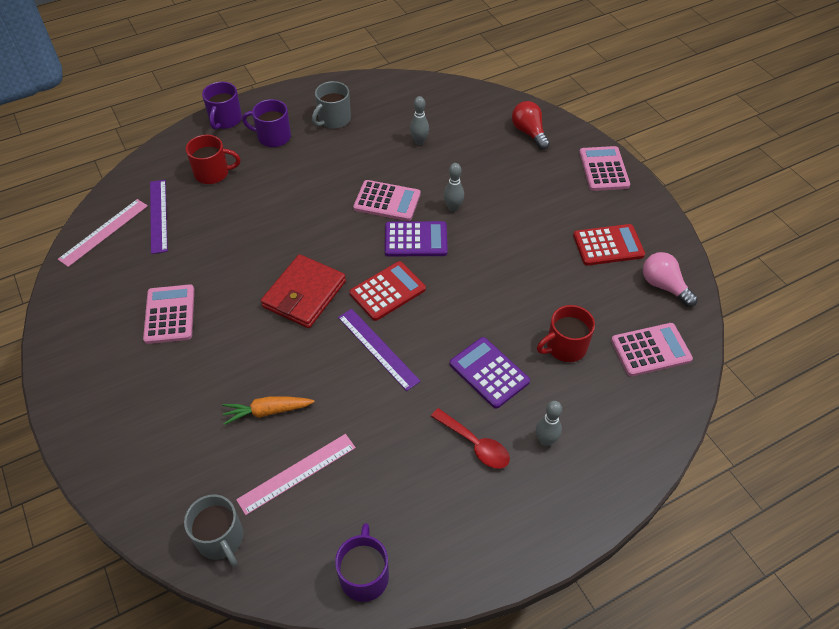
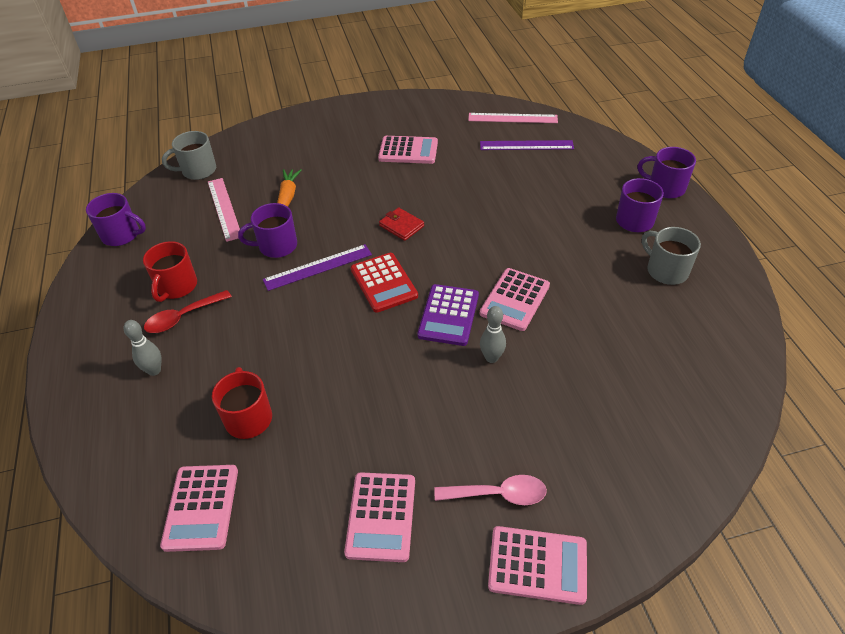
camera: 105 degrees right, 5 degrees down
pink ruler [58,199,148,267] -> pink ruler turned 45 degrees counterclockwise [468,113,558,123]
red mug [186,135,241,184] -> red mug moved to [143,241,197,302]
red wallet [261,254,346,328] -> red wallet [379,207,424,241], size x0.54
grey bowling pin [410,96,429,145] -> none
purple calculator [450,337,530,409] -> none
red light bulb [512,101,550,150] -> none
red calculator [573,224,645,266] -> pink calculator [344,472,415,562]
pink light bulb [643,252,698,307] -> none
none -> purple mug [238,203,297,258]
none -> pink spoon [434,475,547,505]

